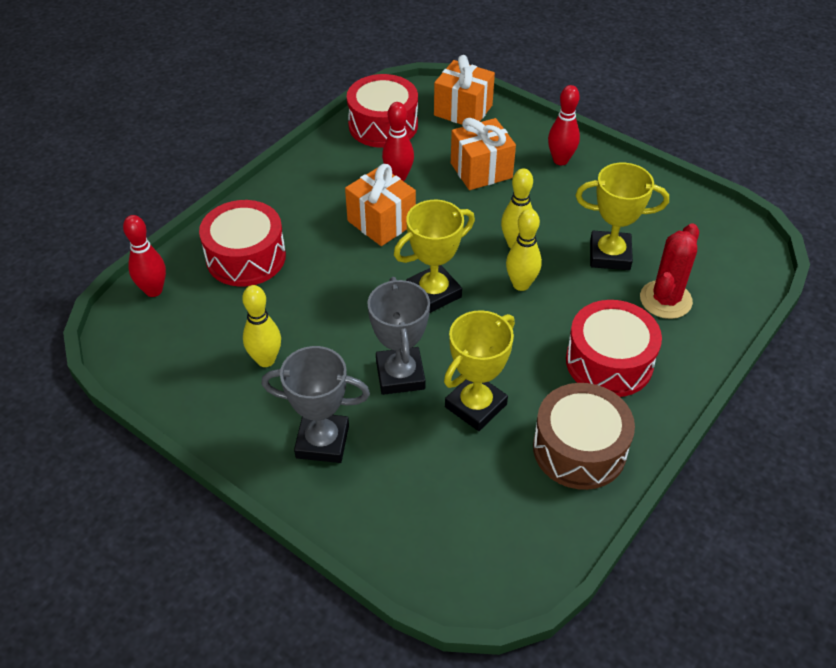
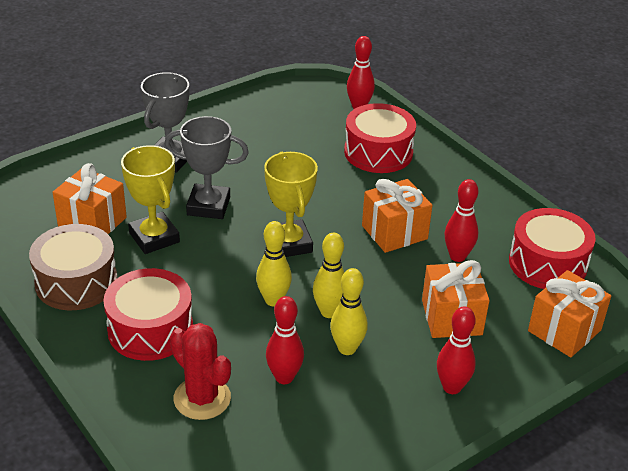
camera: 105 degrees right, 10 degrees down
yellow bowling pin [242,285,281,367] -> yellow bowling pin moved to [330,268,368,355]
yellow trophy [576,163,669,270] -> red bowling pin [266,296,304,384]
none -> orange gift [52,163,127,234]

